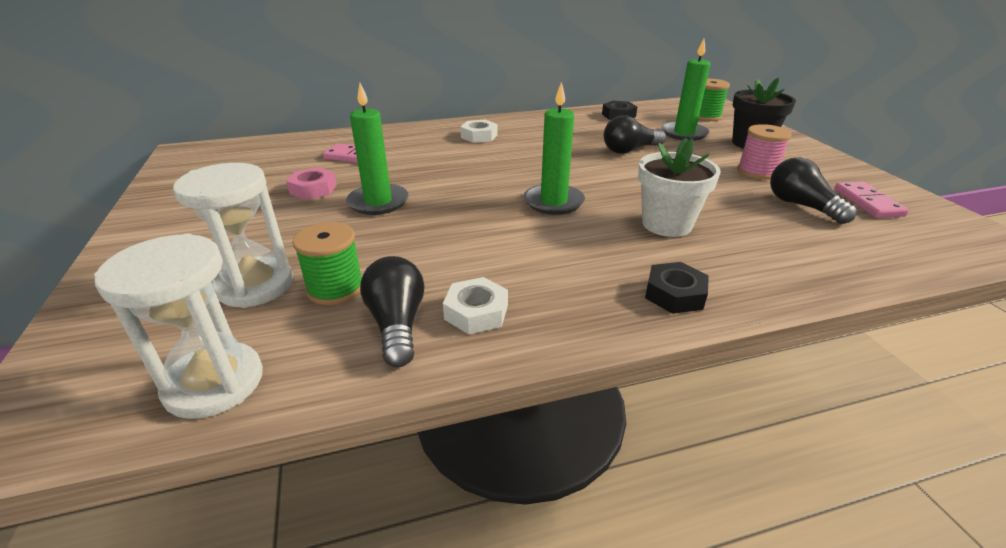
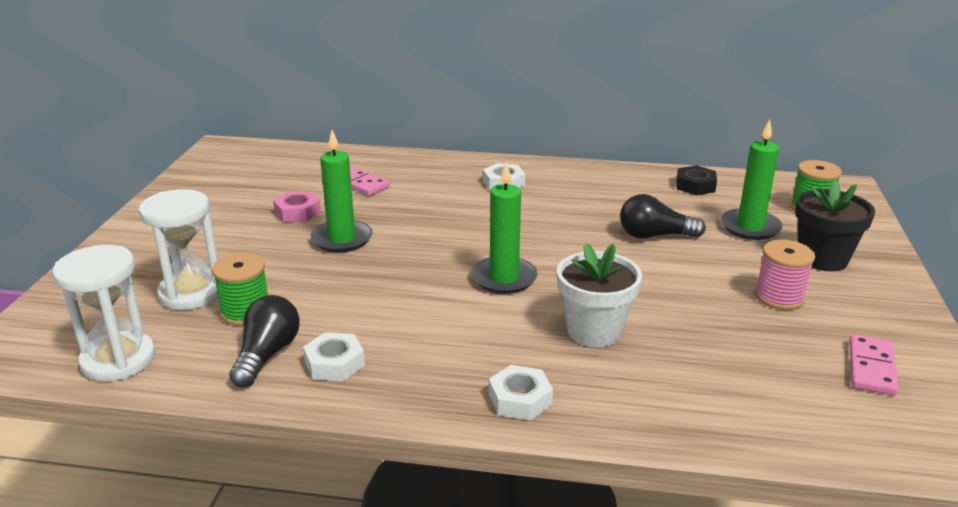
camera: 25 degrees right, 5 degrees down
black nut [645,262,709,314] -> white nut [489,365,553,420]
black light bulb [770,157,857,224] -> none

